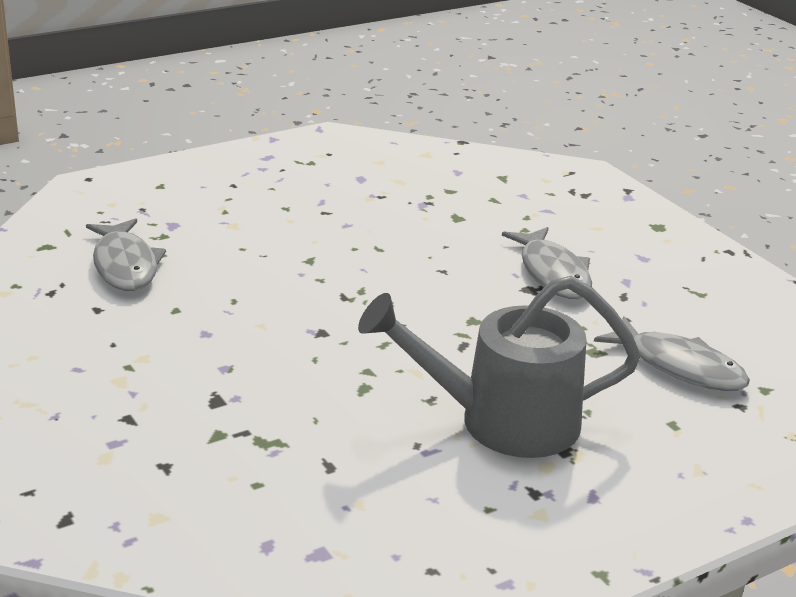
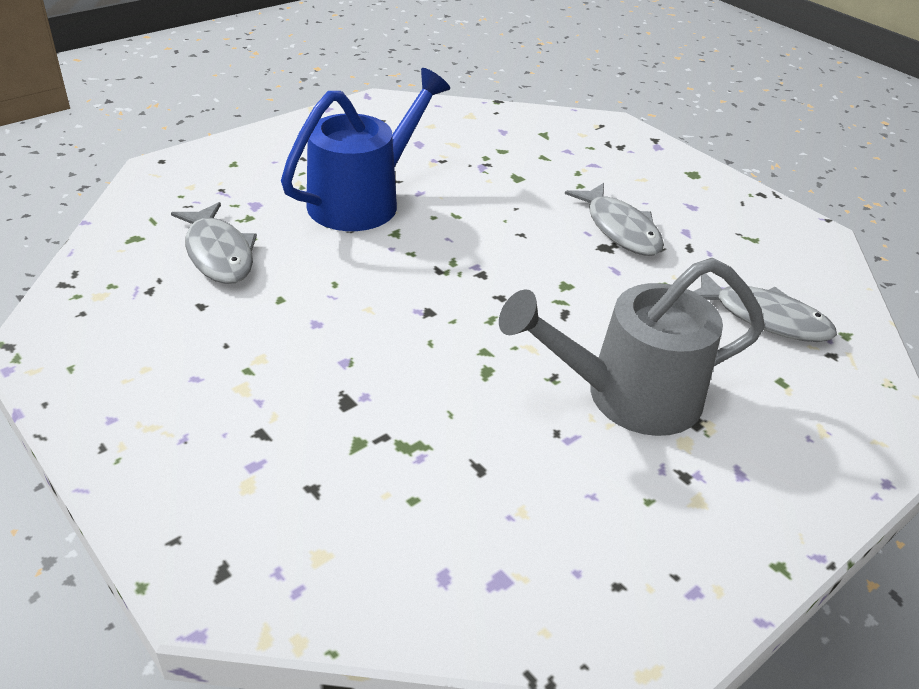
camera: 10 degrees left, 10 degrees up
none -> blue watering can [281,68,450,231]

